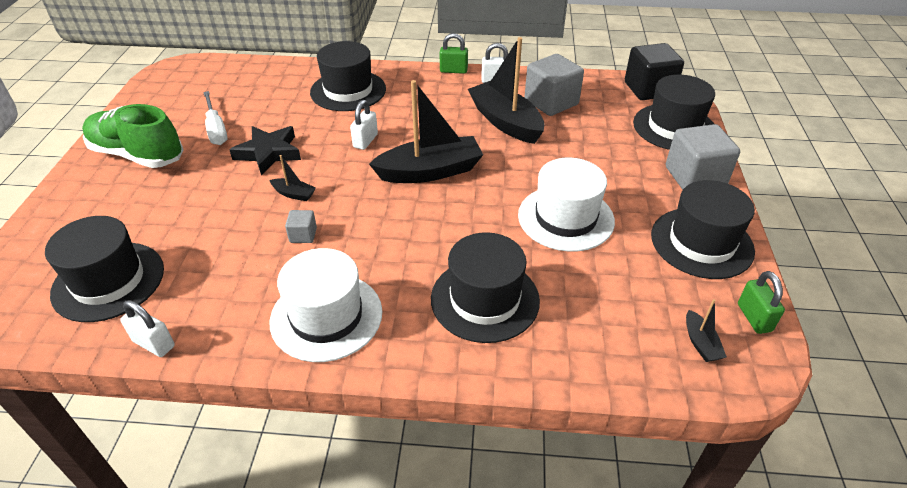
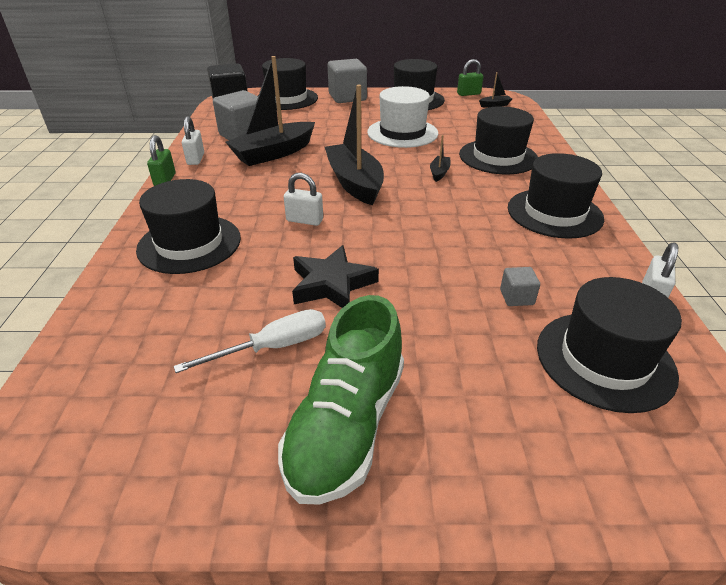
camera: 95 degrees left, 5 degrees down
black boat [269,155,316,201] -> black boat moved to [430,135,451,182]
white hat [270,248,382,362] -> black hat [508,153,604,239]
grey cube [285,210,317,243] -> grey cube moved to [500,267,540,306]

